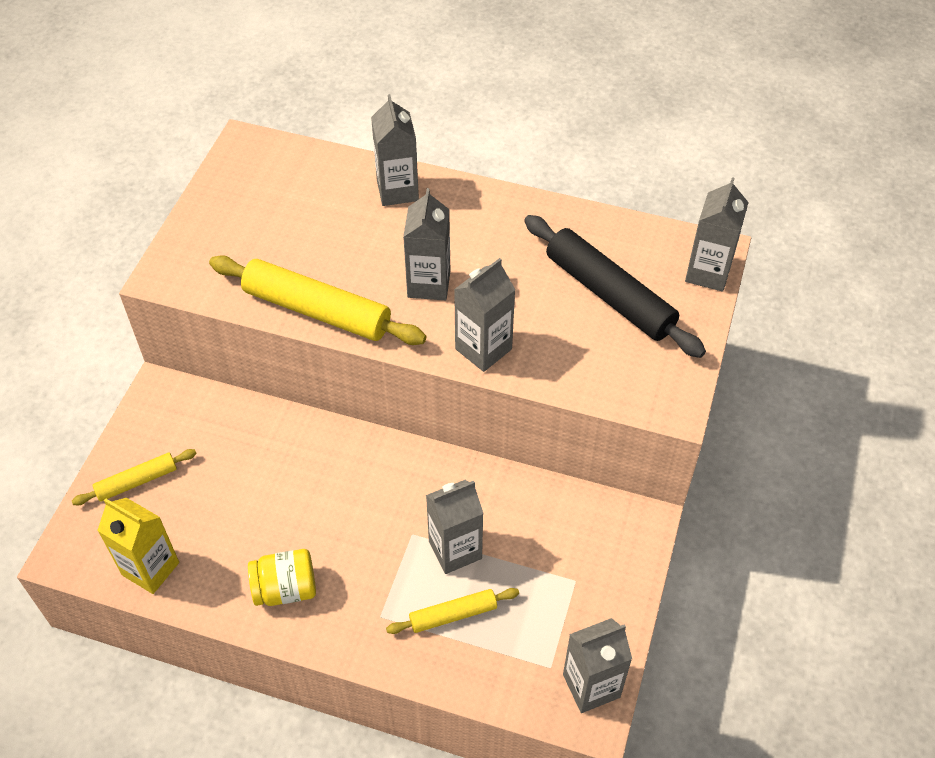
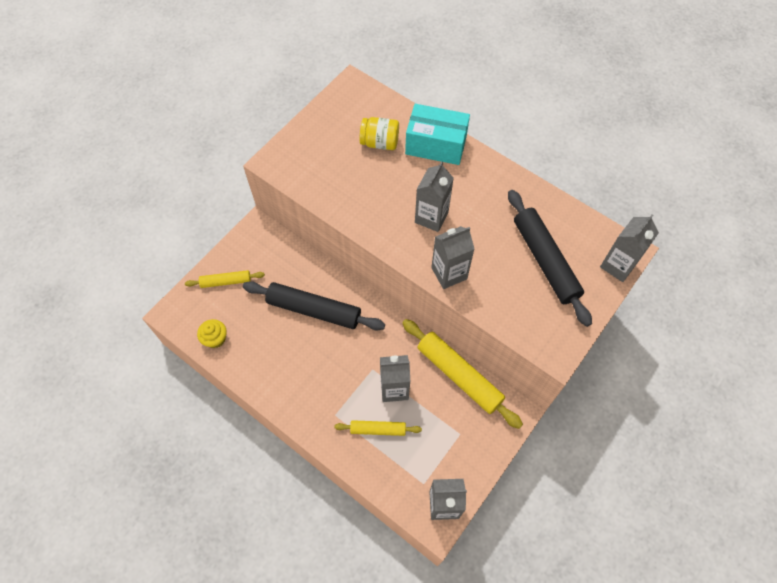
camera: 20 degrees right, 10 degrees up
yellow carton [97,498,179,594] -> yellow cupcake [197,319,227,348]
yellow rolling pin [209,255,427,345] -> yellow rolling pin moved to [402,319,523,429]
yellow jar [248,549,316,606] -> yellow jar moved to [360,117,399,150]
grey carton [371,94,419,206] -> turquoise box [405,104,470,165]
none -> black rolling pin [243,281,385,330]

